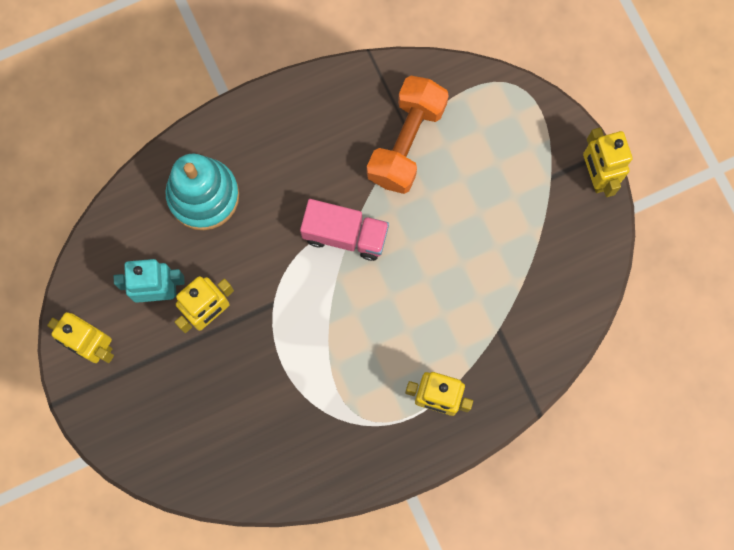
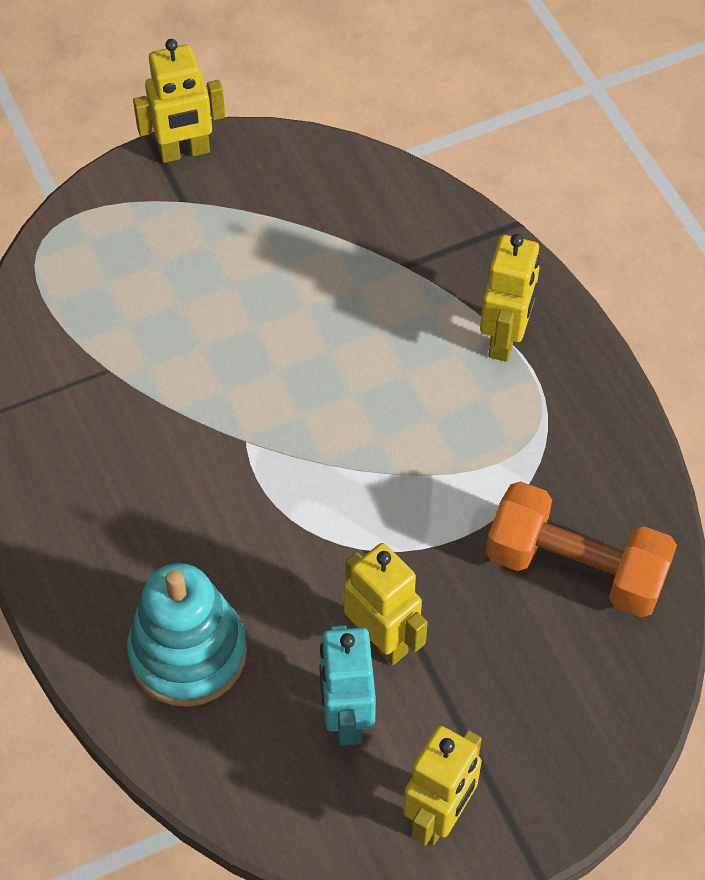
camera: 90 degrees left, 20 degrees down
pink truck [300,199,389,261] -> none
orange dumbbell [367,76,449,194] -> orange dumbbell moved to [486,481,677,618]

